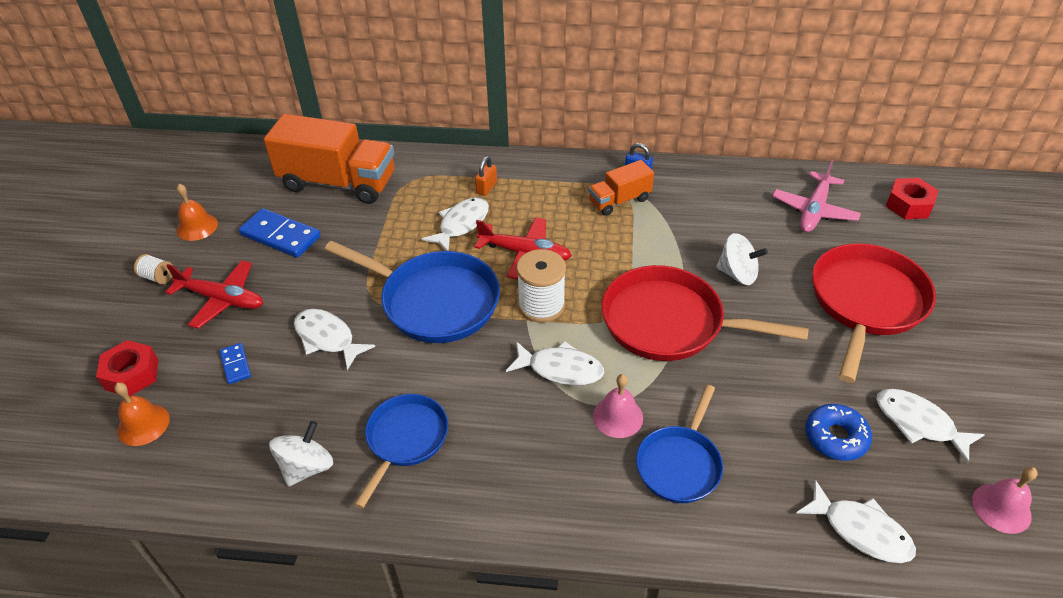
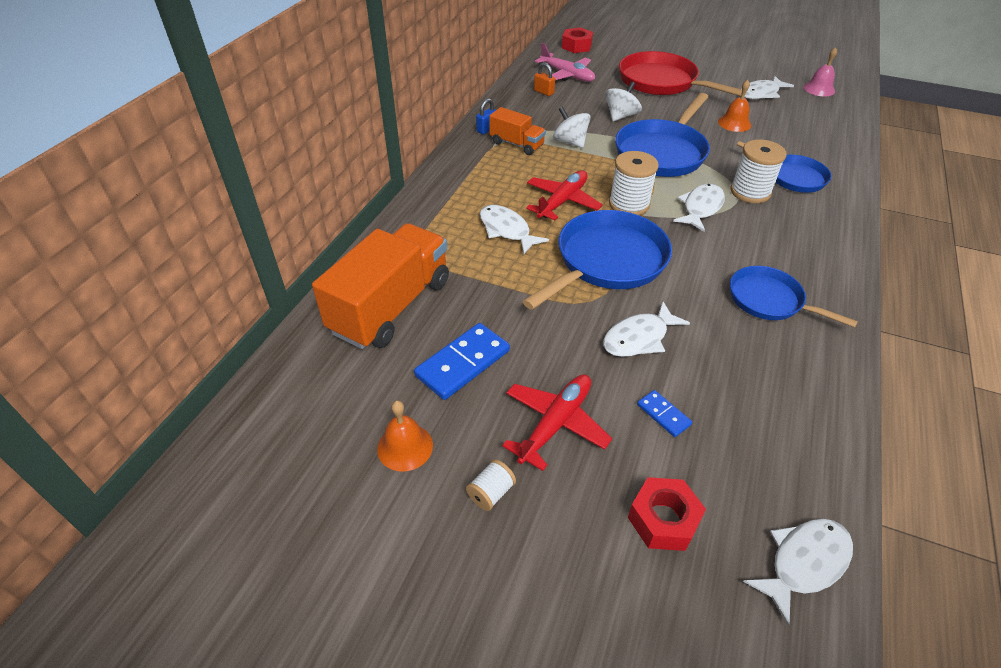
camera: 75 degrees left, 0 degrees up
orange bell [114,382,170,446] -> orange bell moved to [718,80,751,132]
blue domino [219,343,251,384] -> blue domino turned 60 degrees clockwise [637,390,692,437]
white spinning top [269,421,333,486] -> white spinning top moved to [553,106,591,148]
orange padlock [475,156,497,196] -> orange padlock moved to [534,62,555,96]
orange truck [588,160,654,216] -> orange truck turned 45 degrees counterclockwise [489,107,546,155]
pink bell [593,374,643,438] -> white spool [731,139,787,203]
red pan [602,265,809,361] -> blue pan [615,93,710,177]
white fish [796,480,916,563] -> white fish moved to [743,519,853,626]
blue donut [805,404,872,461] -> none

